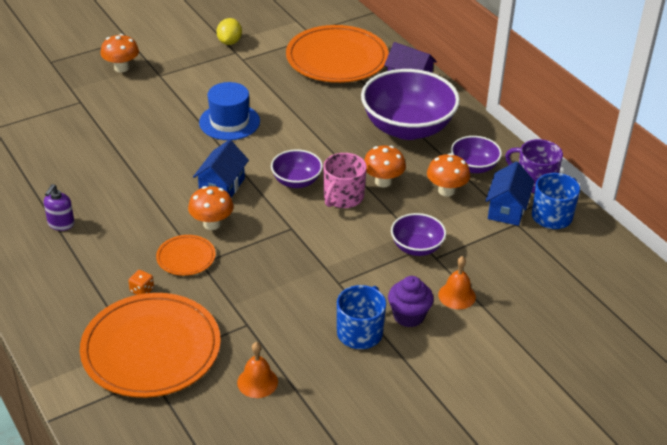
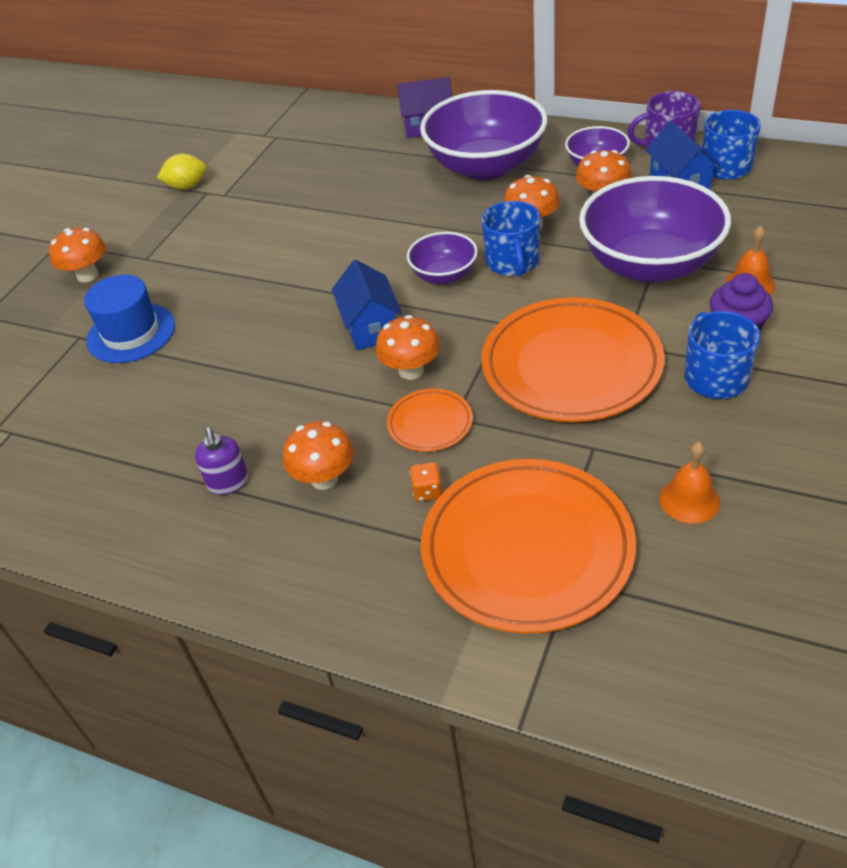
camera: 30 degrees left, 5 degrees up
blue hat [199,82,260,140] -> blue hat moved to [84,275,175,363]
yellow lemon [217,18,242,45] -> yellow lemon turned 75 degrees counterclockwise [157,154,206,190]
orange plate [286,25,389,83] -> orange plate moved to [481,297,664,422]
pink mug [323,153,367,208] -> blue mug [482,201,540,276]
purple bowl [391,213,446,256] -> purple bowl [579,176,731,283], size x1.99
none -> orange mushroom [283,421,354,490]

